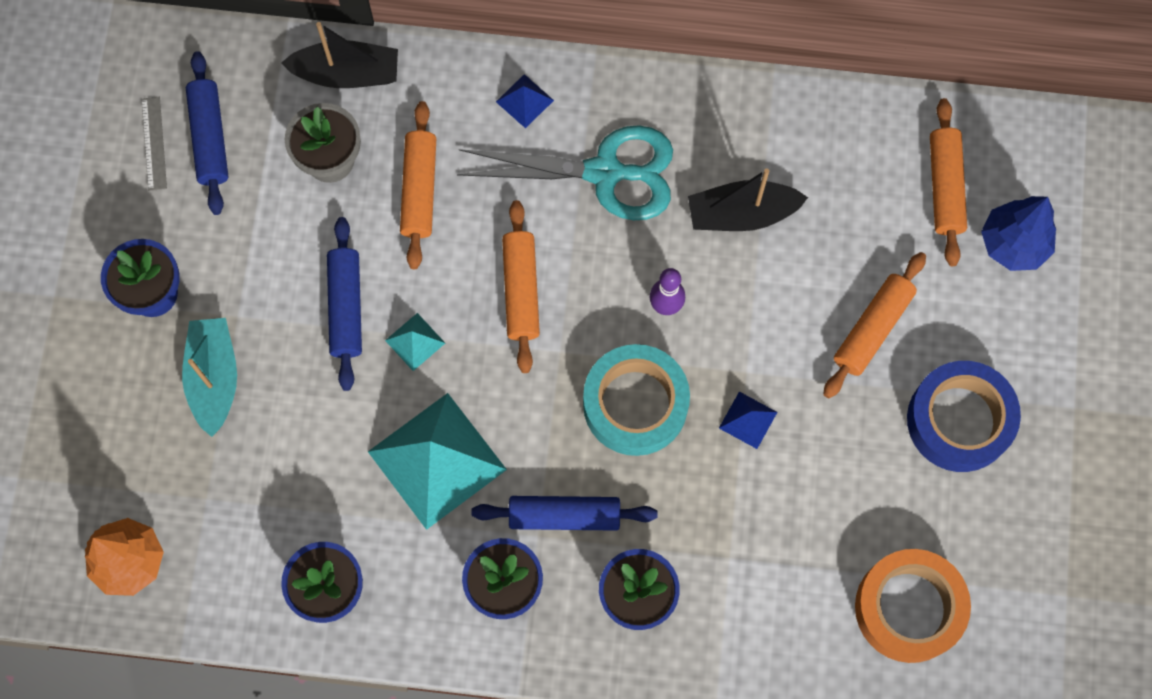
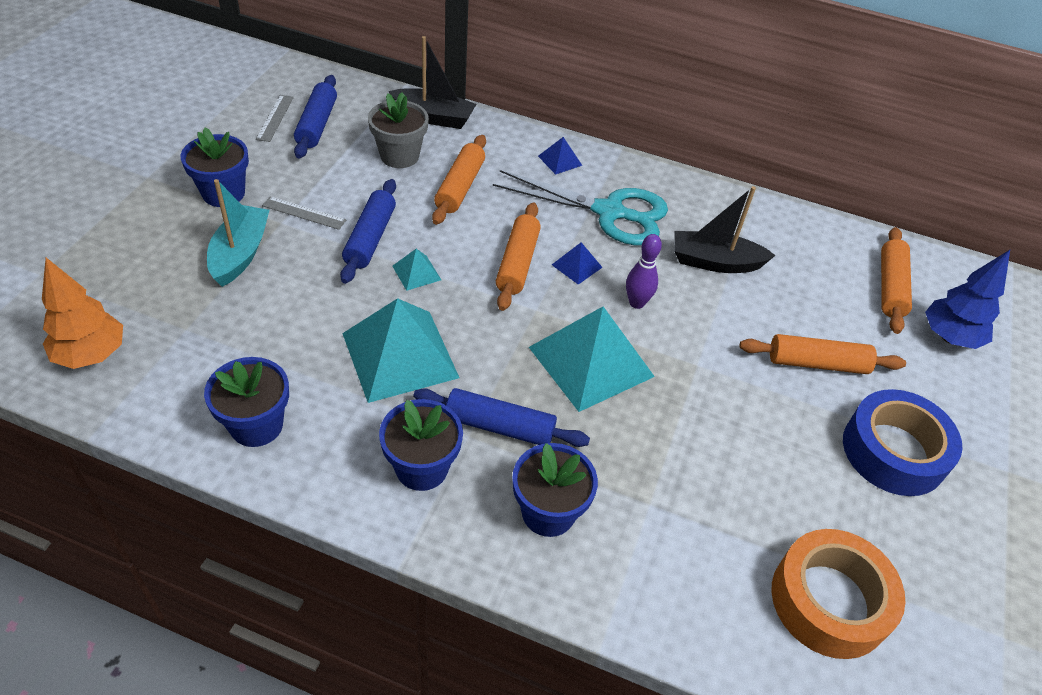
camera: 10 degrees right, 25 degrees down
turquoise tape [583,344,690,456] -> turquoise pyramid [529,306,655,412]
blue pyramid [719,392,777,449] -> blue pyramid moved to [552,242,603,285]
orange rolling pin [823,252,926,398] -> orange rolling pin turned 45 degrees clockwise [739,334,906,374]
none -> grey ruler [262,196,346,230]

